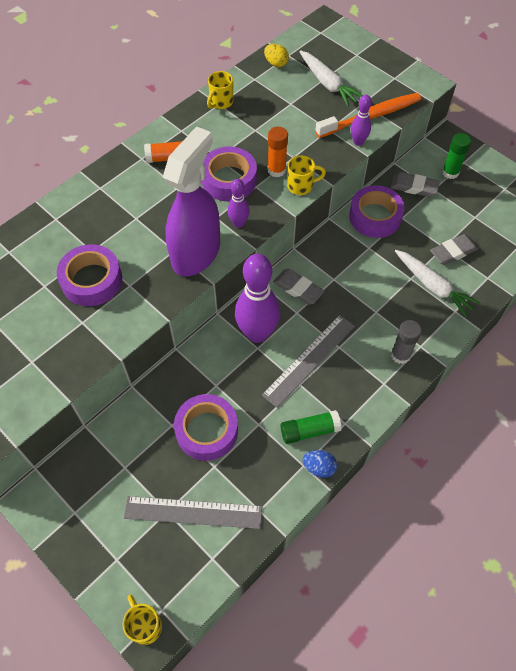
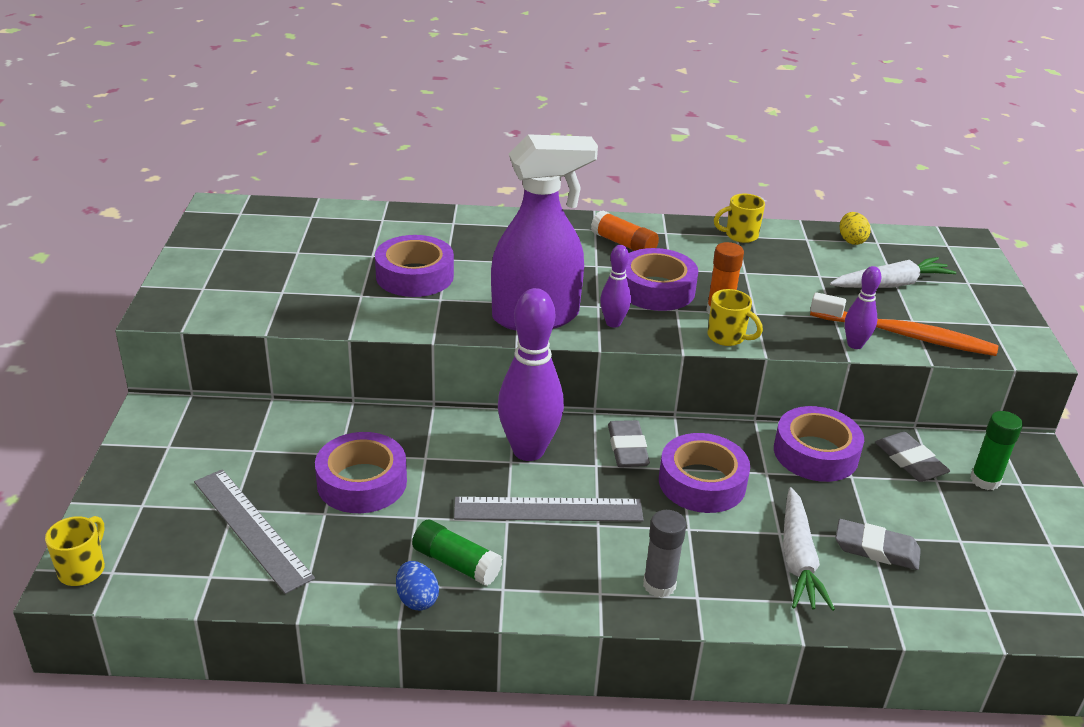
camera: 45 degrees right, 25 degrees down
white carrot [299,50,363,106] -> white carrot turned 120 degrees counterclockwise [830,257,956,288]
none -> purple tape [659,433,750,513]

